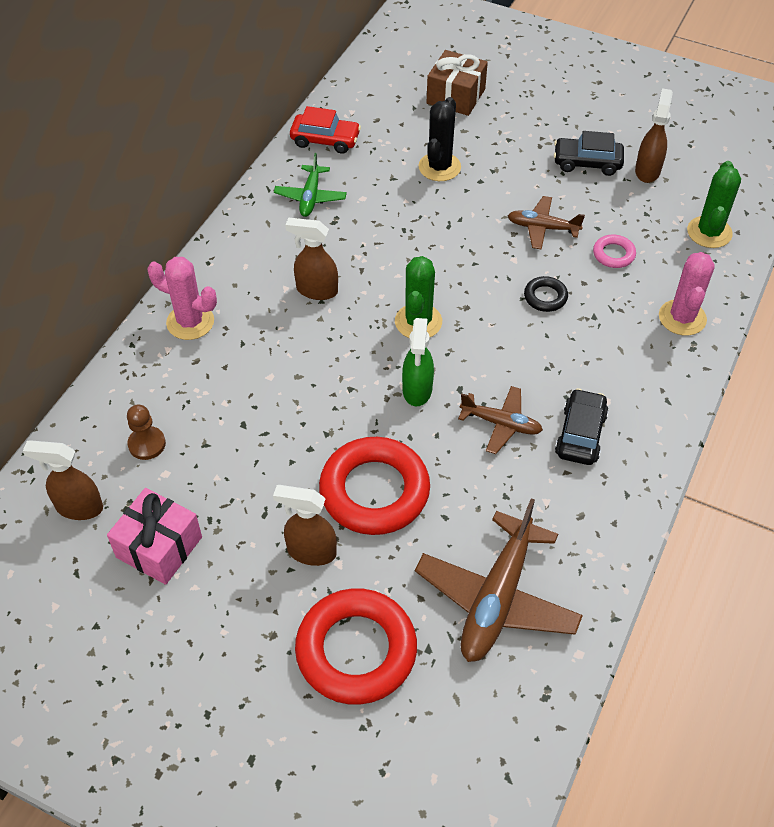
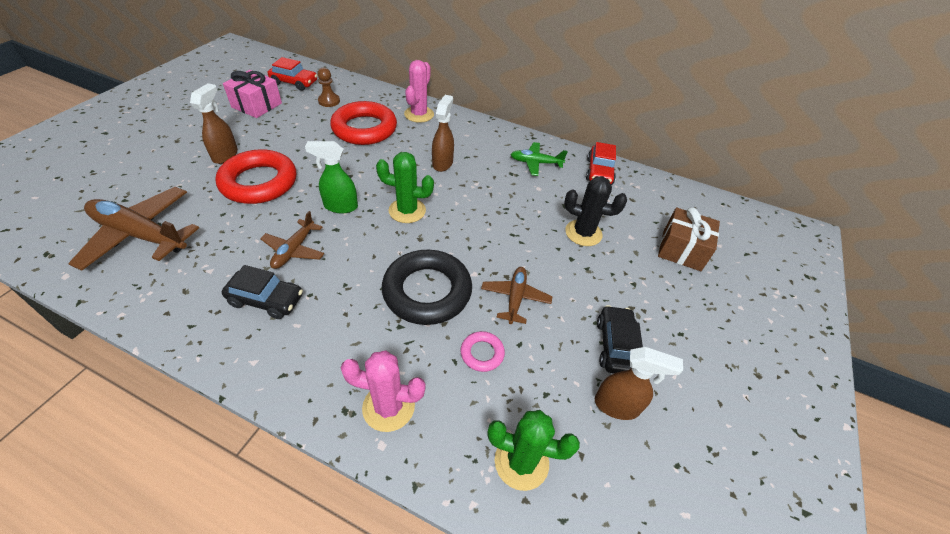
camera: 85 degrees right, 5 degrees down
brown spray bottle [23,440,103,520] -> red car [268,57,317,91]
red ring [295,588,417,705] -> red ring moved to [330,101,397,145]
black ring [524,276,568,312] -> black ring [382,250,472,325], size x2.21

